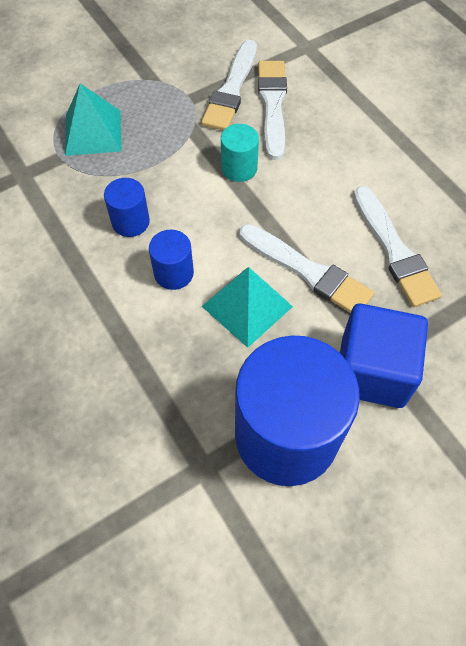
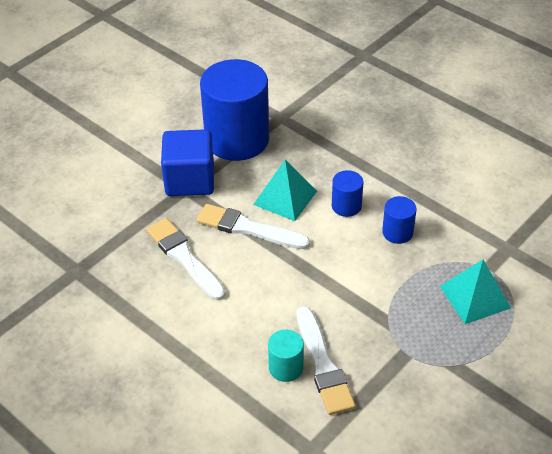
camera: 165 degrees right, 15 degrees down
white brush [201,40,257,131] -> none
turquoise cylinder [221,124,259,182] -> turquoise cylinder moved to [268,330,304,382]

